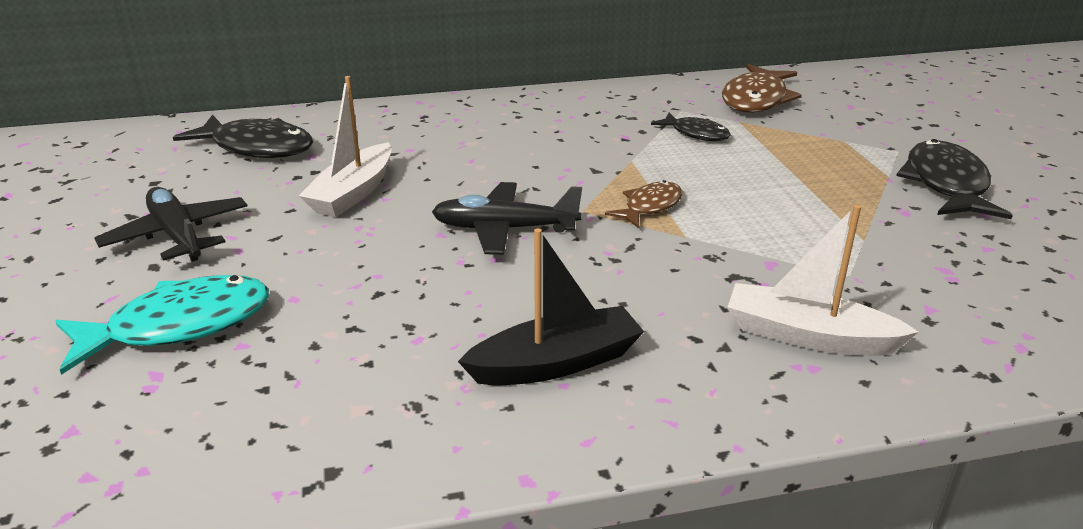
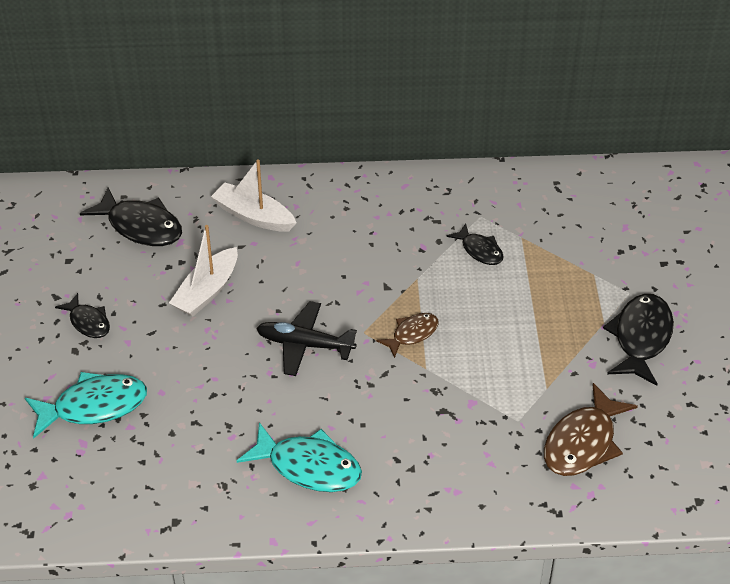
camera: 10 degrees right, 15 degrees up
black plane [94,187,247,262] -> black fish [55,293,110,338]
black boat [458,229,644,386] -> turquoise fish [237,422,362,492]
brown fish [722,64,802,113] -> brown fish moved to [544,383,638,476]
white boat [728,205,918,356] -> white boat moved to [211,159,296,232]

